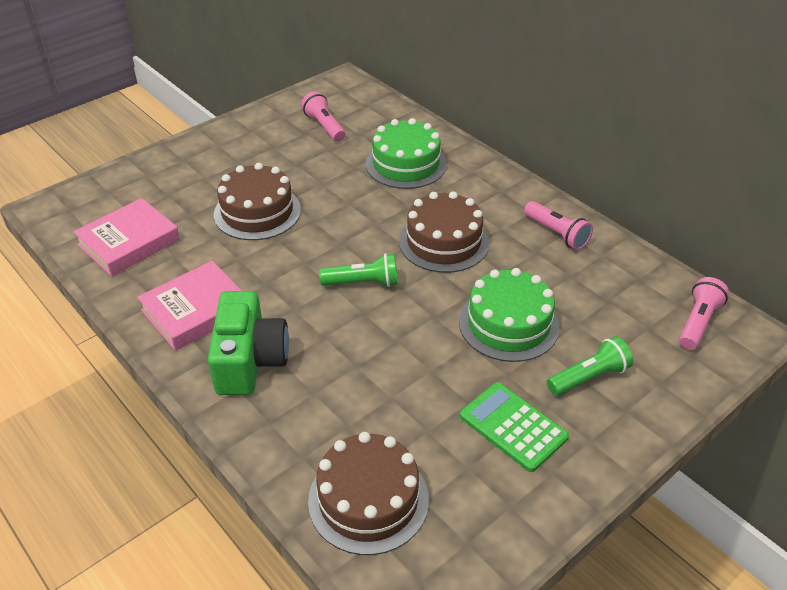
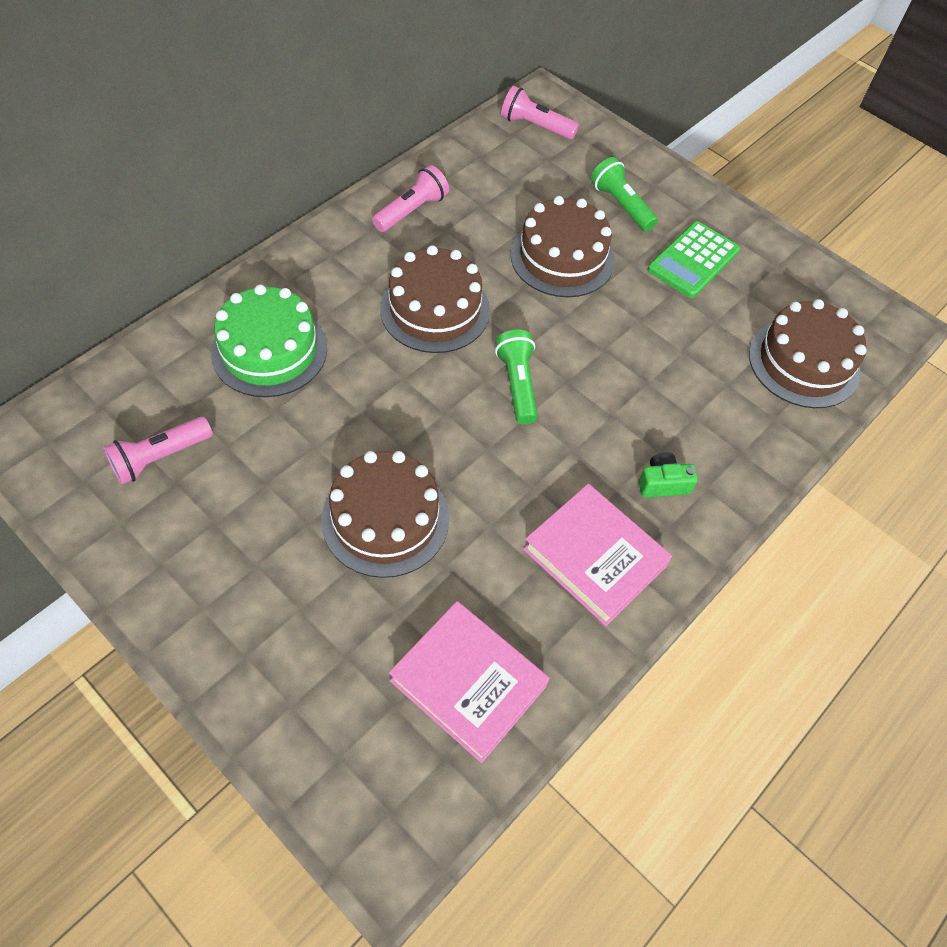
camera: 100 degrees left, 15 degrees up
green camera [208,291,289,395] -> green camera [639,452,698,498], size x0.46
green cake [459,268,559,362] -> brown cake [511,196,615,297]

